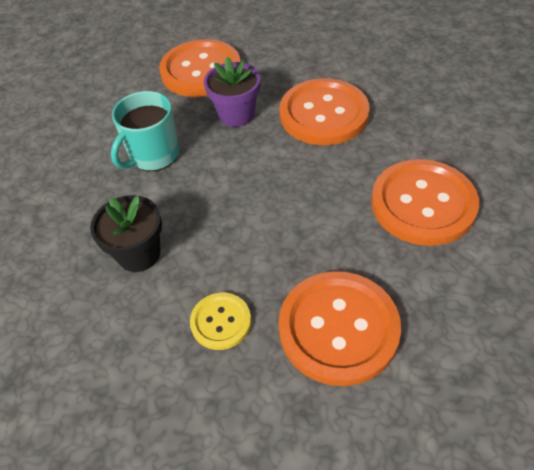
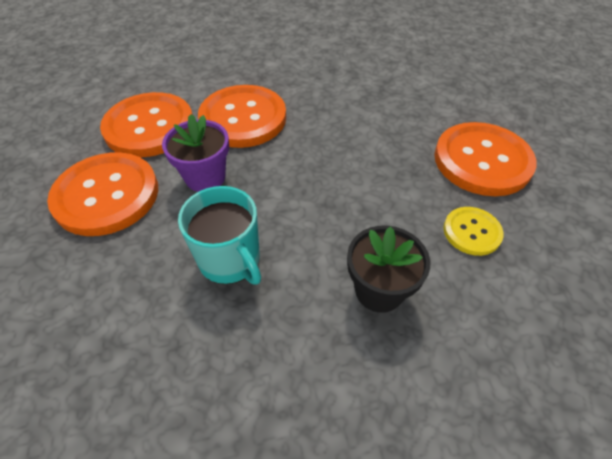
camera: 80 degrees left, 0 degrees up
orange button [371,159,479,246] -> orange button moved to [100,92,193,157]

